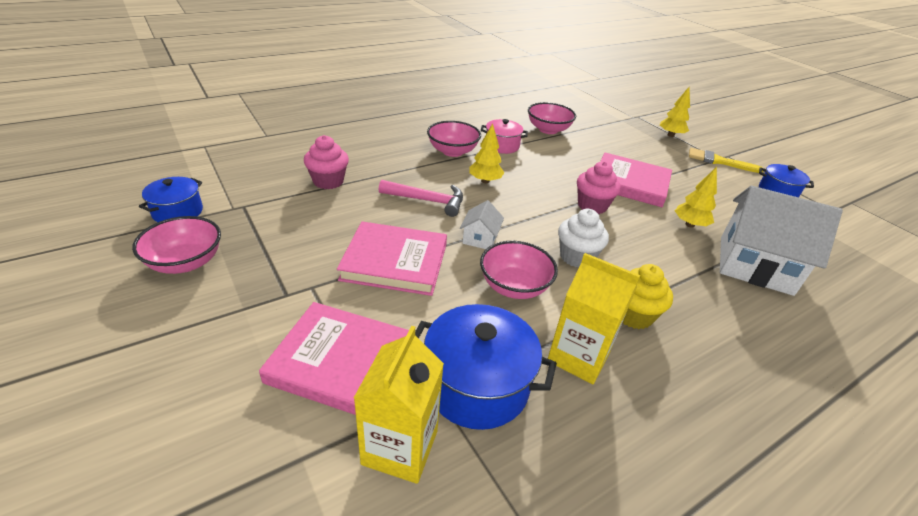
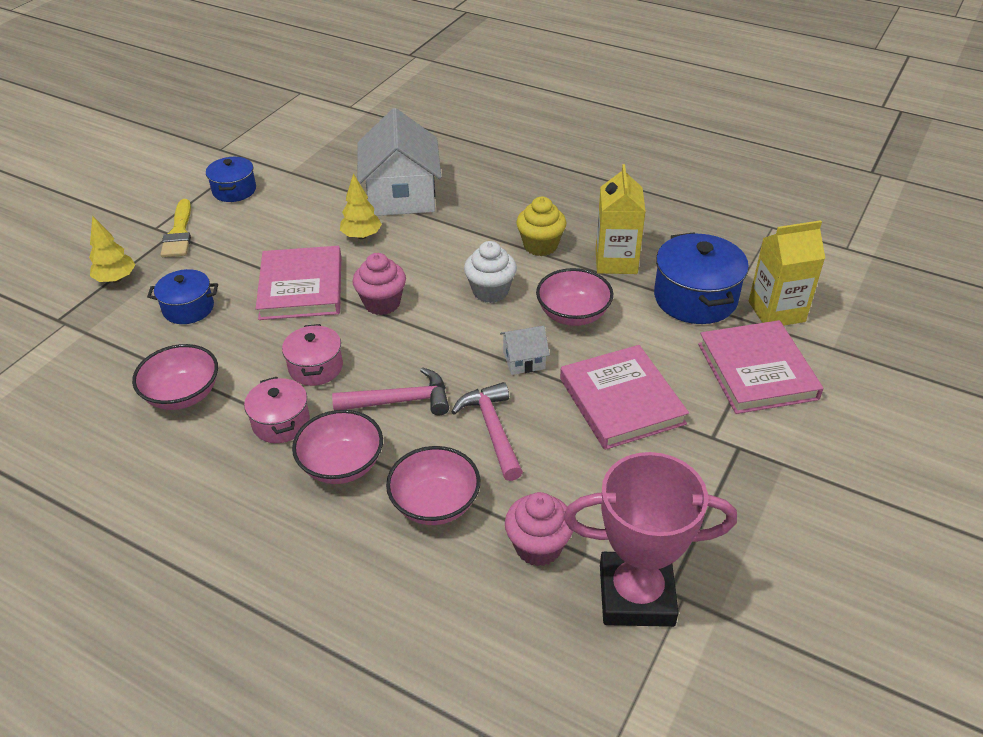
camera: 115 degrees left, 5 degrees up
pink bowl [132,216,221,274] -> pink bowl moved to [386,446,480,525]
blue pot [139,177,203,222] -> blue pot moved to [147,269,218,324]
yellow tree [469,123,504,183] -> pink hammer [332,367,449,415]
none -> pink pot [282,324,343,386]
none -> pink trophy [564,452,737,627]

